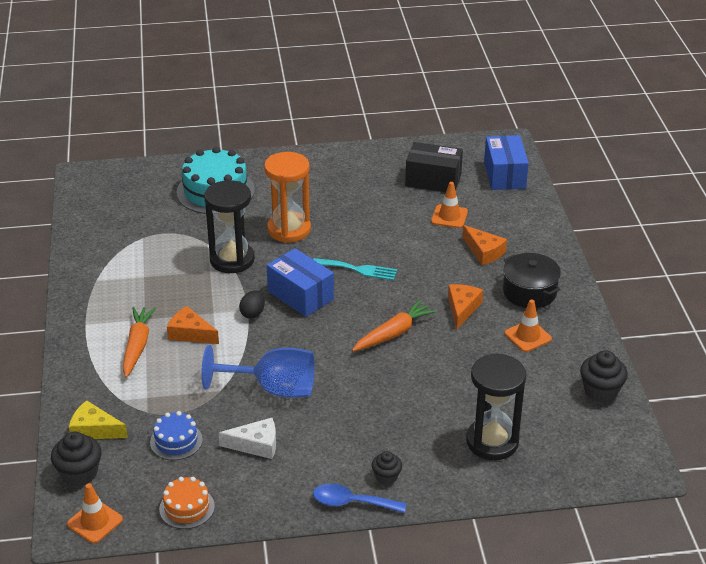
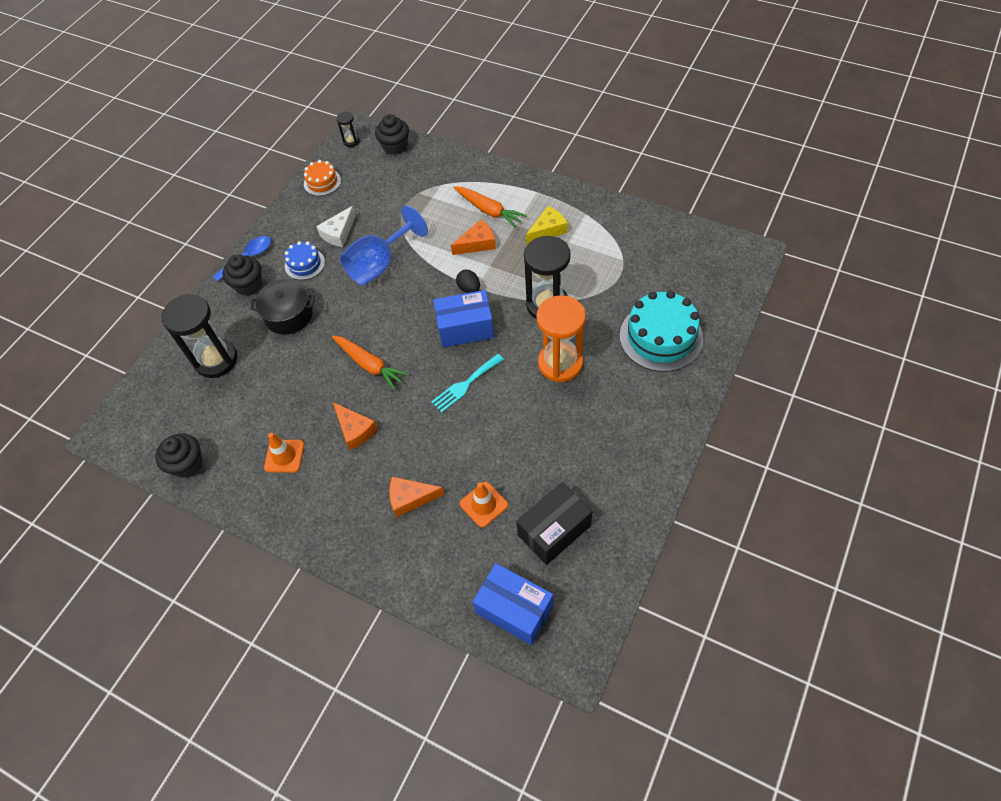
camera: 130 degrees right, 20 degrees up
orange traffic cone [67,483,123,543] -> black hourglass [336,111,360,147]
yellow cheese [69,400,128,439] -> yellow cheese moved to [526,206,568,244]
blue cake [150,411,203,460] -> blue cake moved to [285,241,325,280]
orange carrot [352,300,437,352] -> orange carrot turned 45 degrees counterclockwise [332,336,409,390]
black cupcake [372,451,402,485] -> black cupcake [222,255,262,296], size x1.63
black pot [503,253,561,308] -> black pot moved to [250,279,315,334]

